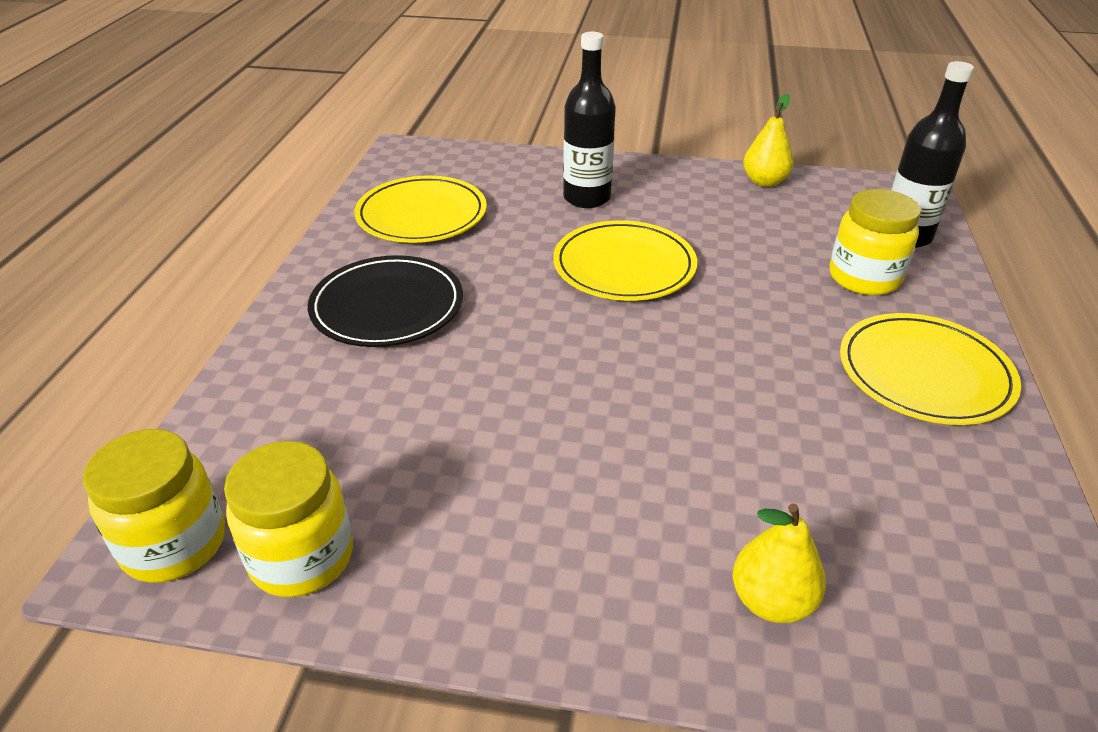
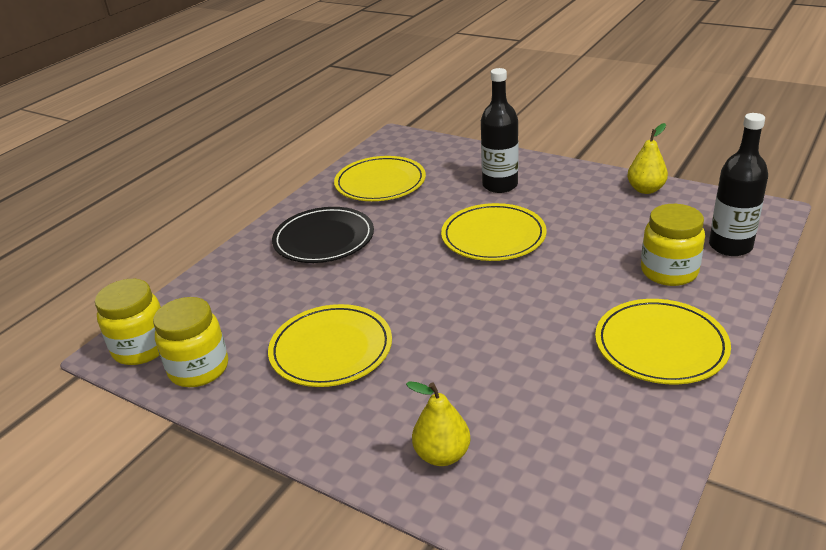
camera: 25 degrees right, 5 degrees down
none -> yellow plate [268,304,392,387]

